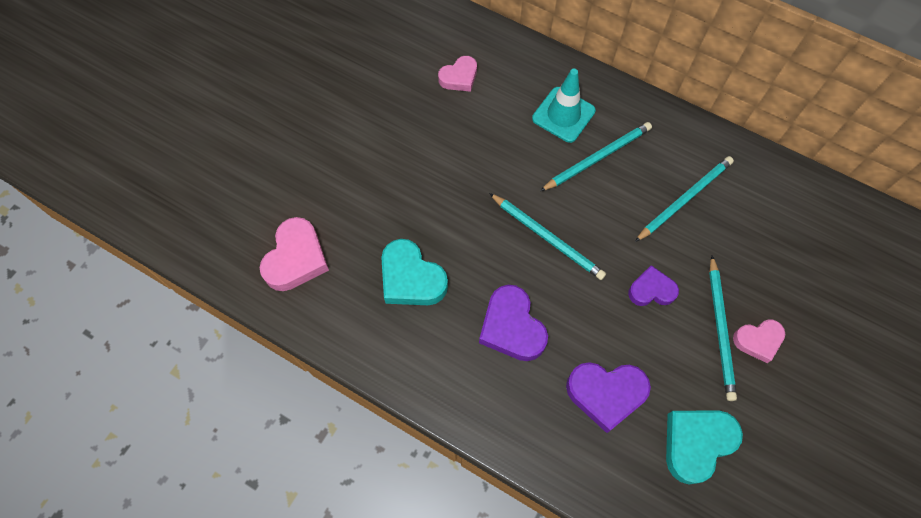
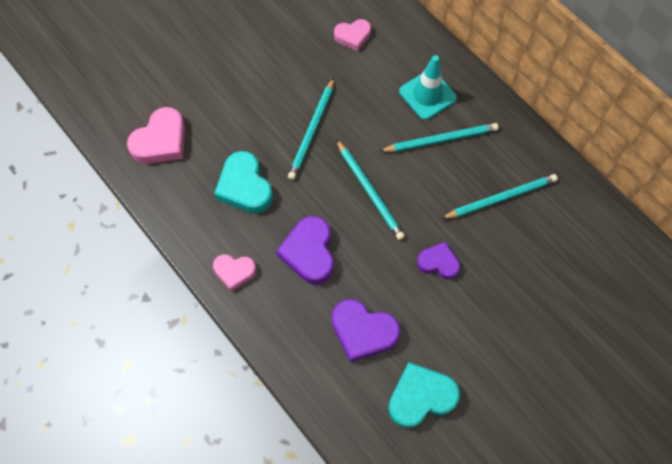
camera: 20 degrees right, 0 degrees up
turquoise pencil [709,256,737,401] -> turquoise pencil moved to [288,78,334,180]
pink heart [733,320,785,363] -> pink heart moved to [213,254,256,291]

